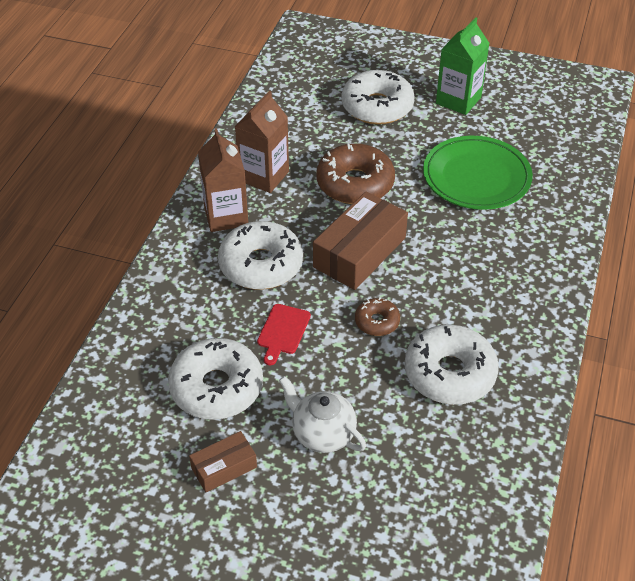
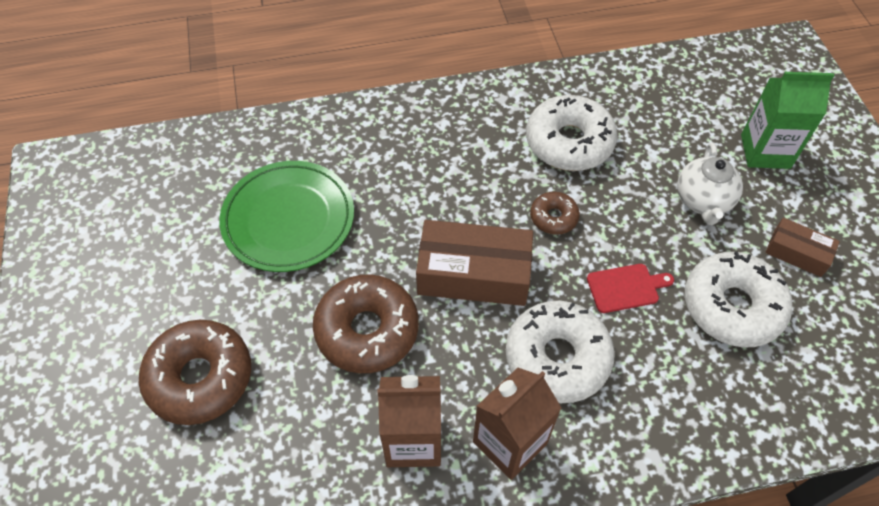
camera: 120 degrees left, 10 degrees up
white donut [341,70,415,125] -> brown donut [139,320,251,425]
green carton [436,17,490,115] -> green carton moved to [741,72,835,169]

